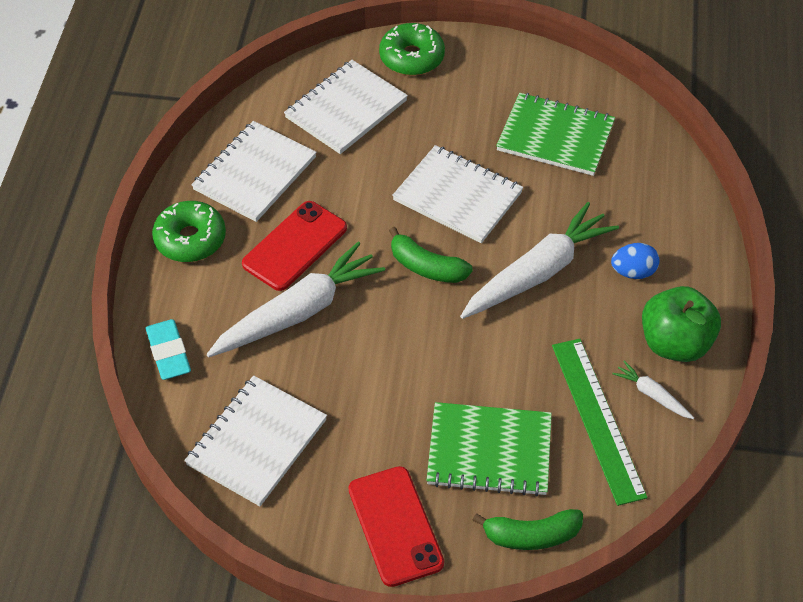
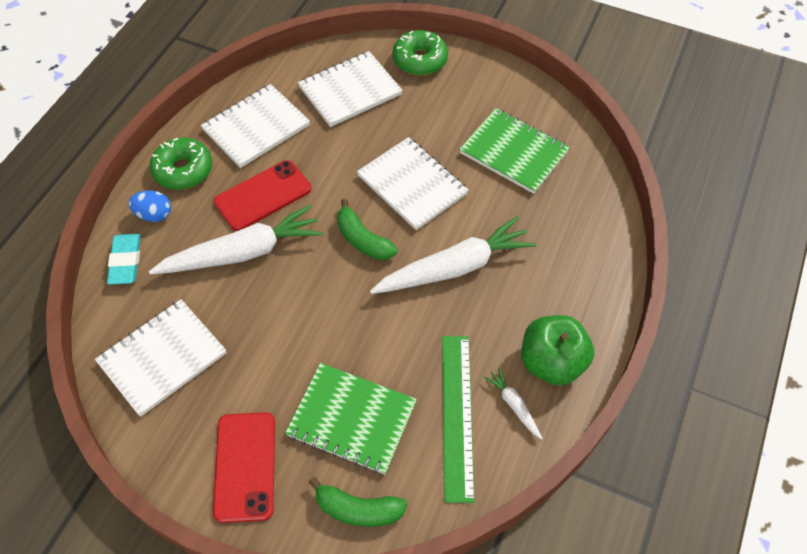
camera: 15 degrees right, 5 degrees up
blue egg [611,243,660,279] -> blue egg moved to [128,191,171,222]

